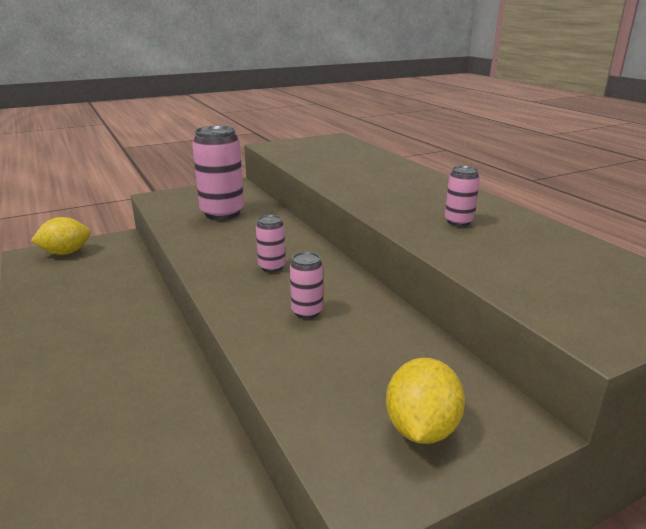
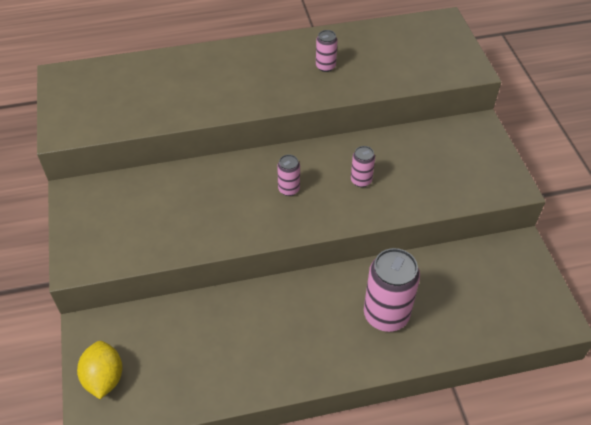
camera: 75 degrees left, 25 degrees up
pink can [192,126,244,220] -> pink can moved to [364,248,420,332]
yellow lemon [386,358,465,444] -> none

